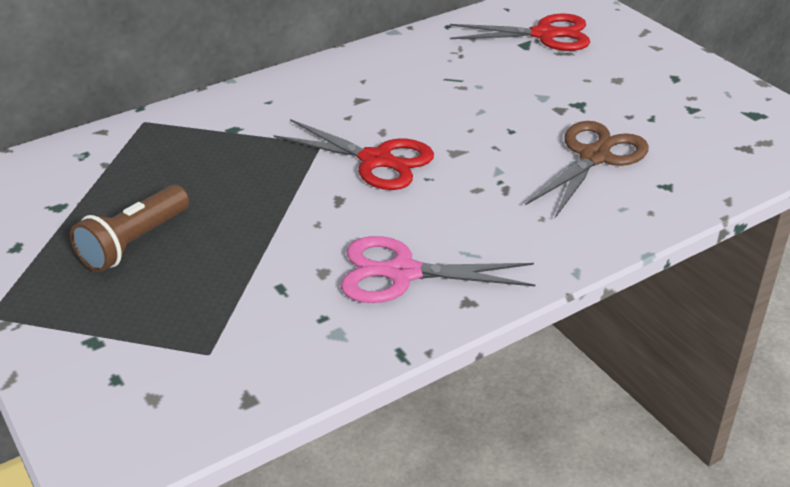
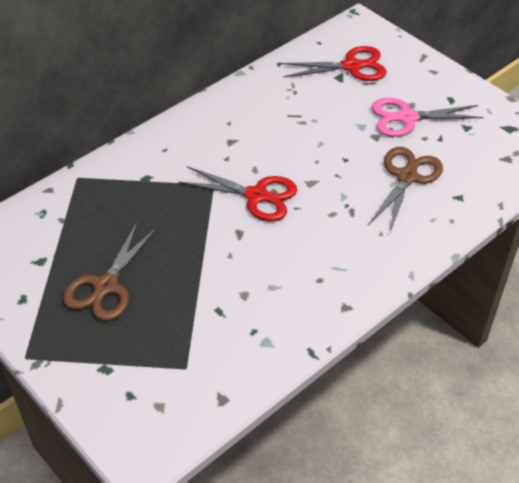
camera: 10 degrees left, 10 degrees up
brown flashlight [70,185,189,272] -> brown scissors [63,221,158,321]
pink scissors [341,236,535,303] -> pink scissors moved to [372,98,484,137]

